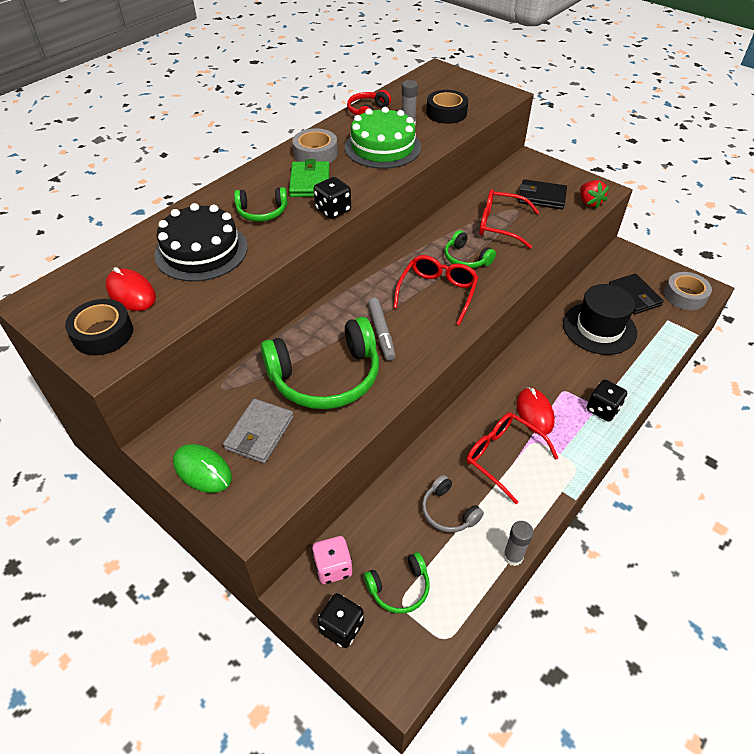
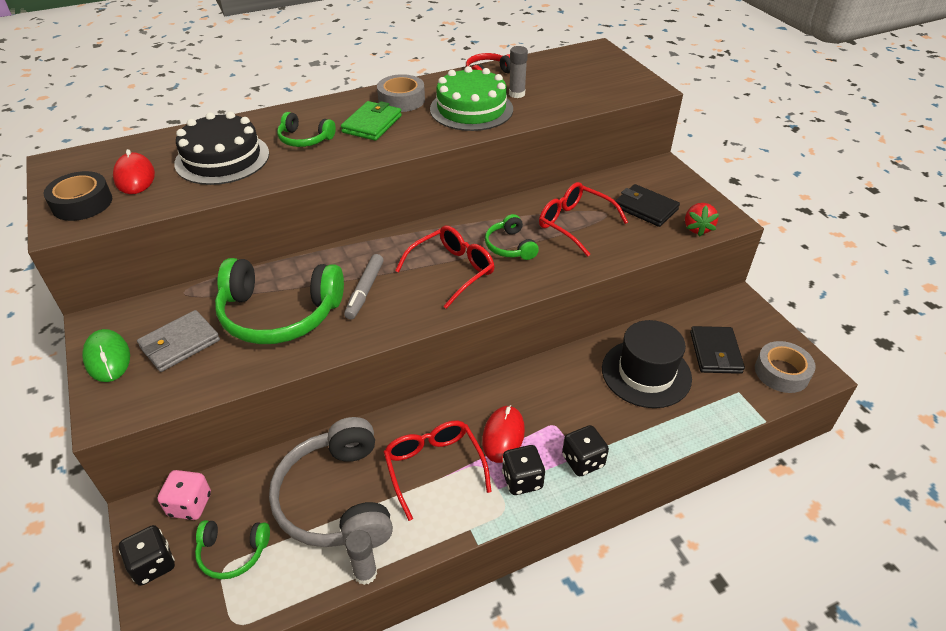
camera: 25 degrees right, 5 degrees down
black dice [313,177,351,219] -> black dice moved to [502,445,545,495]
grey headphones [422,475,484,533] -> grey headphones [269,417,393,548], size x2.00
black tape [426,90,468,124] -> none

